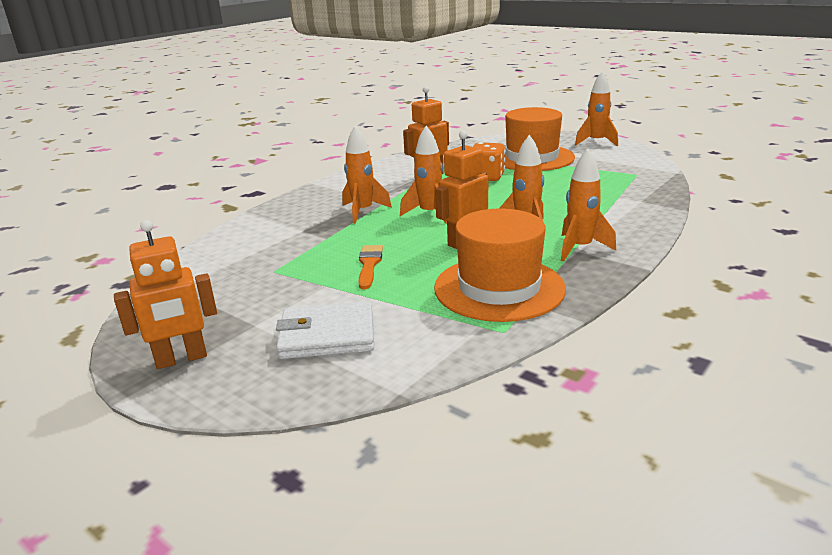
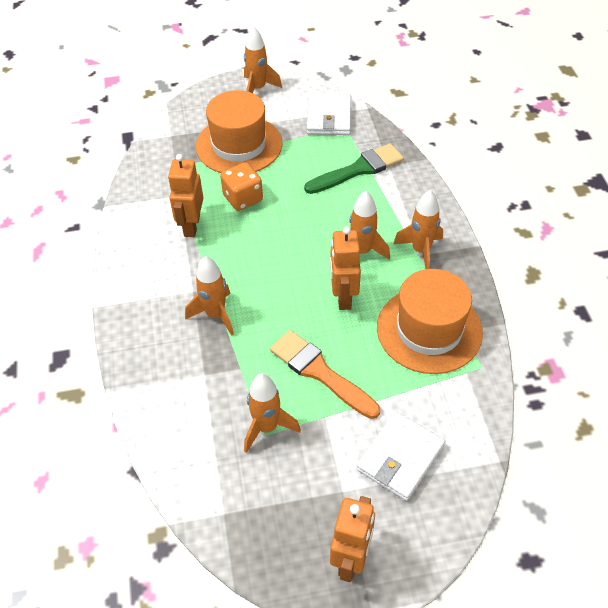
camera: 50 degrees left, 25 degrees up
orange brush [358,245,383,289] -> orange brush [270,330,380,419], size x1.62
orange rocket [400,126,447,224] -> orange rocket moved to [244,373,301,453]
none -> green brush [304,143,404,194]
none -> white wallet [307,94,351,135]

